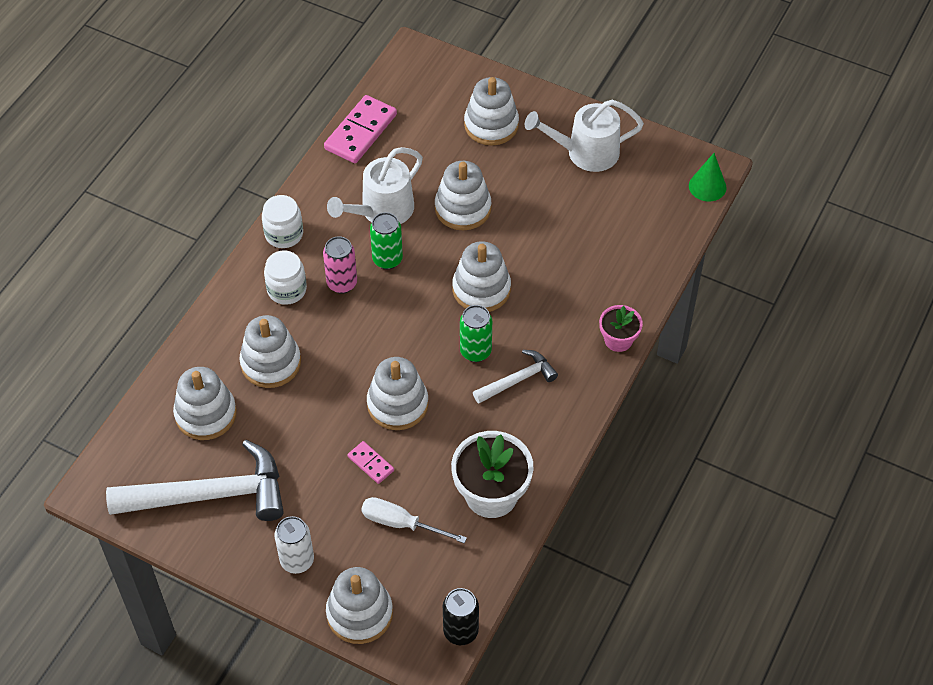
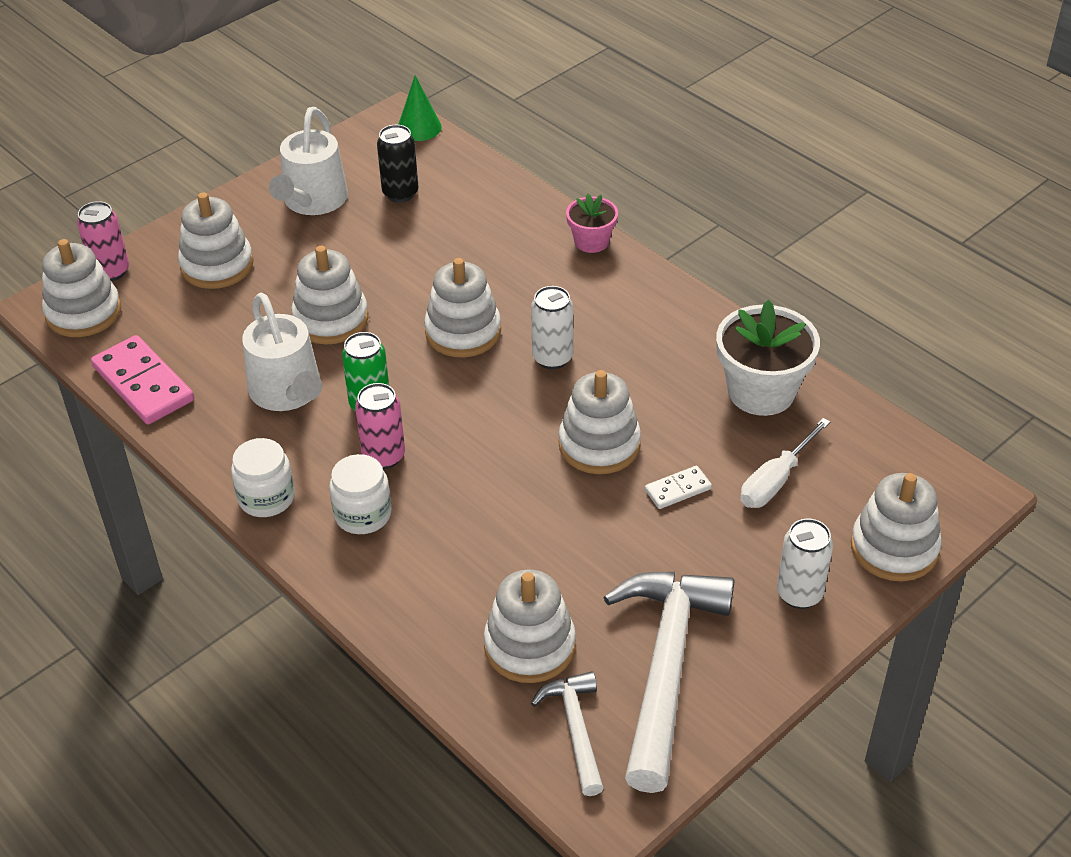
camera: 70 degrees left, 10 degrees down
white stacking toy [239,315,301,388] -> white stacking toy moved to [42,239,121,337]
pink domino [347,441,394,484] -> white domino [645,466,712,509]
black can [443,588,479,645] -> black can moved to [377,125,418,202]
green can [460,305,492,362] -> white can [531,286,573,369]
white hammer [473,350,558,404] -> white hammer moved to [531,671,604,796]
none -> pink can [77,201,129,281]

